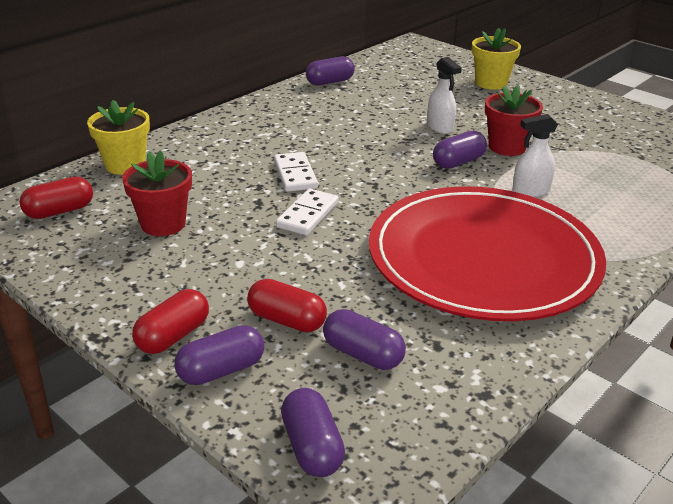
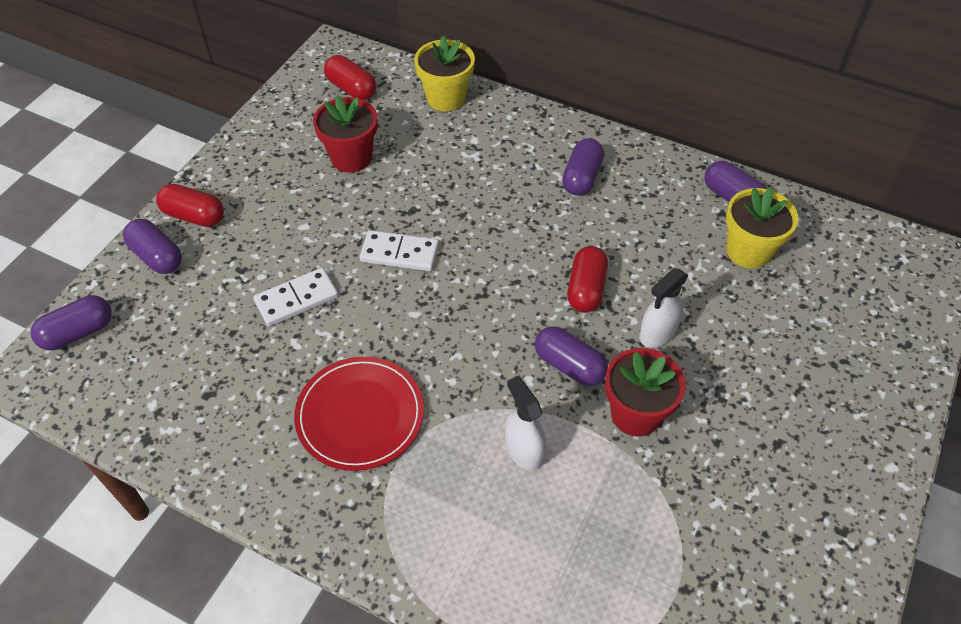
camera: 75 degrees right, 20 degrees up
red capsule [247,279,327,332] -> red capsule moved to [567,246,608,313]
white domino [274,152,318,192] -> white domino moved to [253,268,338,326]
purple capsule [323,309,406,370] -> purple capsule moved to [562,138,604,196]
red plate [369,186,606,321] -> red plate [294,356,424,471], size x0.51
yellow flower pot [472,28,521,90] -> yellow flower pot moved to [726,187,799,268]

